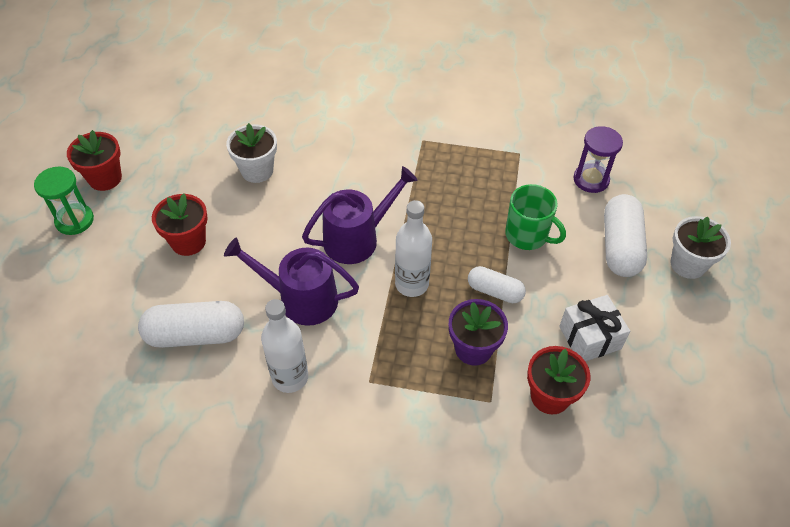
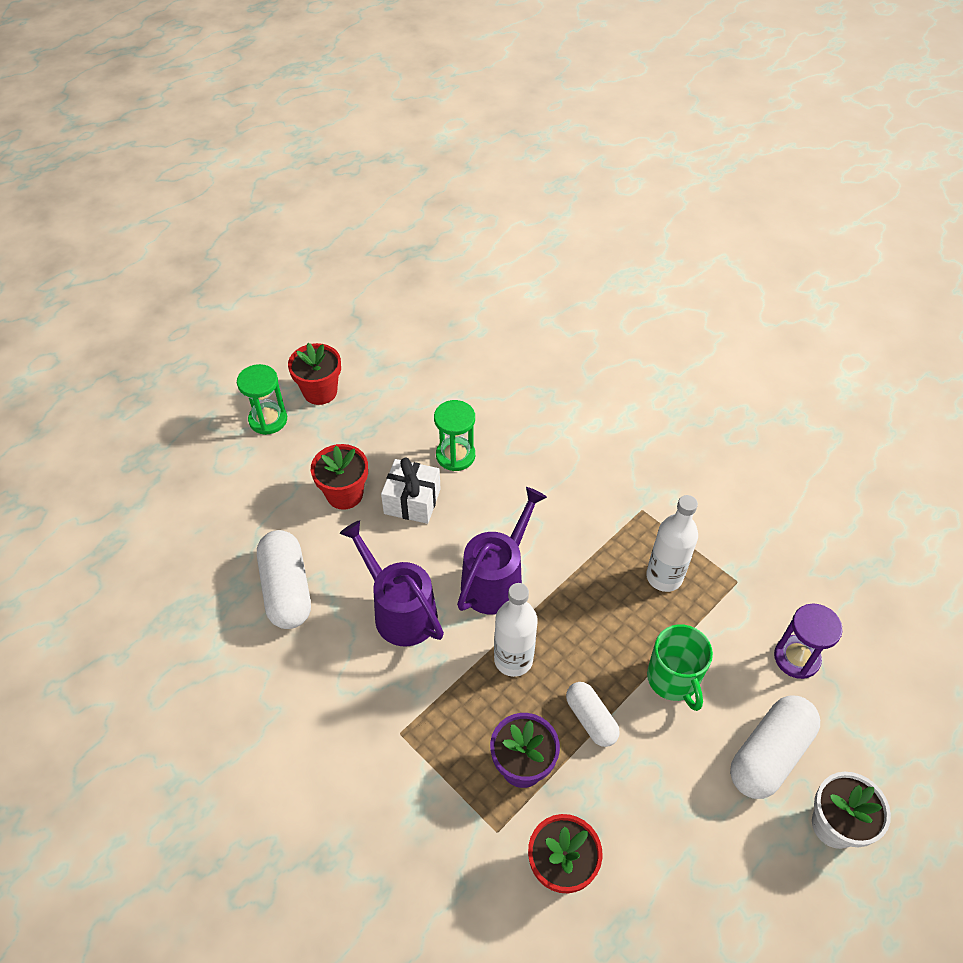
camera: 35 degrees right, 0 degrees up
white capsule [138,301,244,348] -> white capsule turned 45 degrees clockwise [257,530,311,629]
white flower pot [226,123,277,183] -> green hourglass [434,400,475,471]
white bottle [261,299,308,393] -> white bottle moved to [646,495,698,592]
purple watering can [302,166,418,264] -> purple watering can turned 60 degrees counterclockwise [457,487,547,615]
white gift [559,295,630,362] -> white gift moved to [381,457,441,524]

